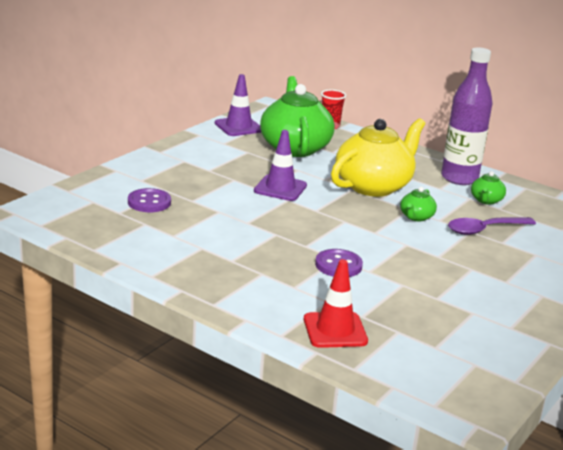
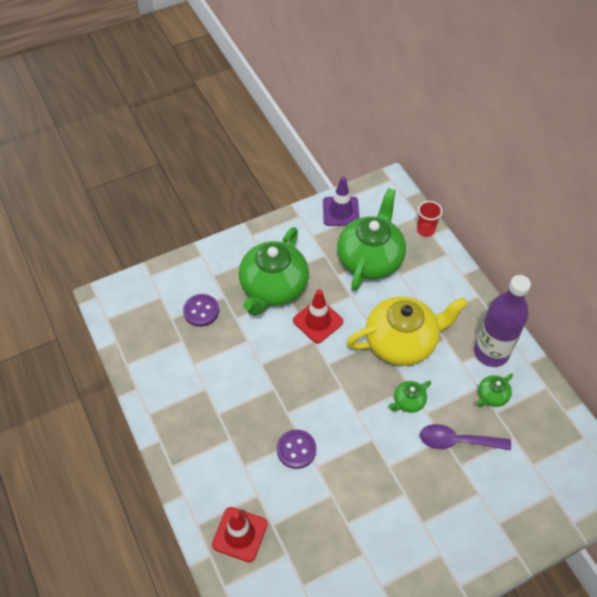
camera: 30 degrees right, 30 degrees up
purple traffic cone [254,130,307,201] -> red traffic cone [293,289,344,344]
none -> green teapot [239,227,309,316]

